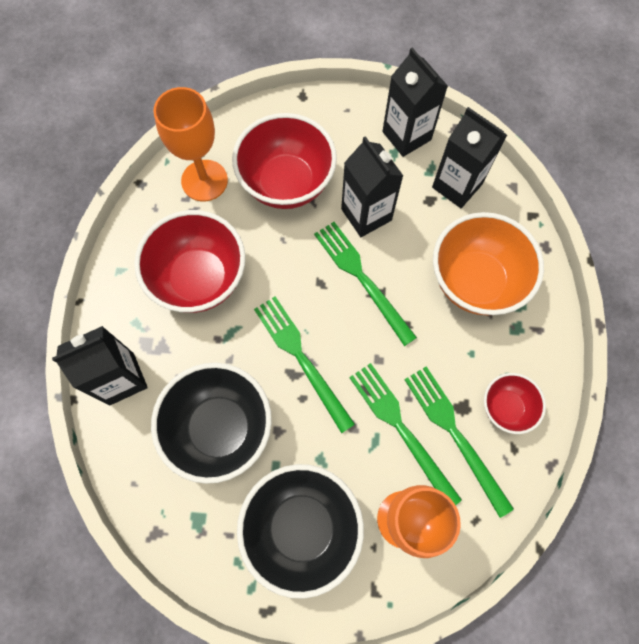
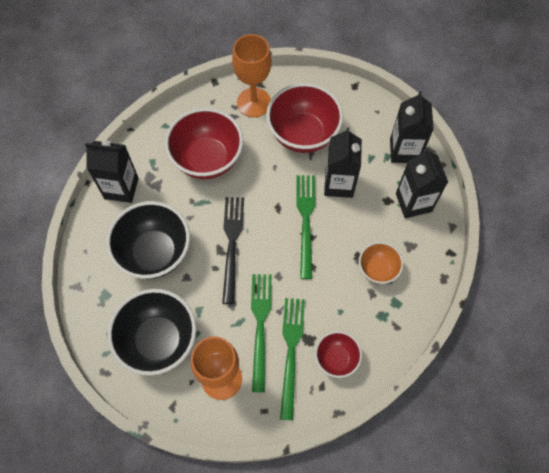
camera: 35 degrees right, 5 degrees down
green fork [254,297,355,433] -> black fork [222,197,244,304]
orange bowl [433,212,544,315] -> orange bowl [359,242,403,284], size x0.54

